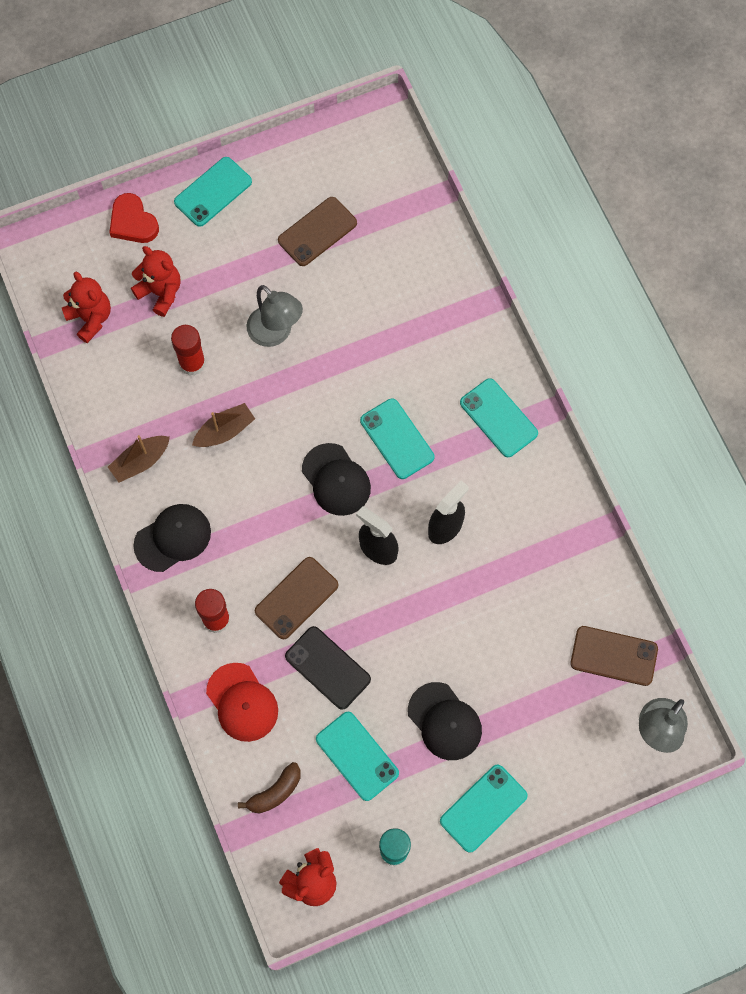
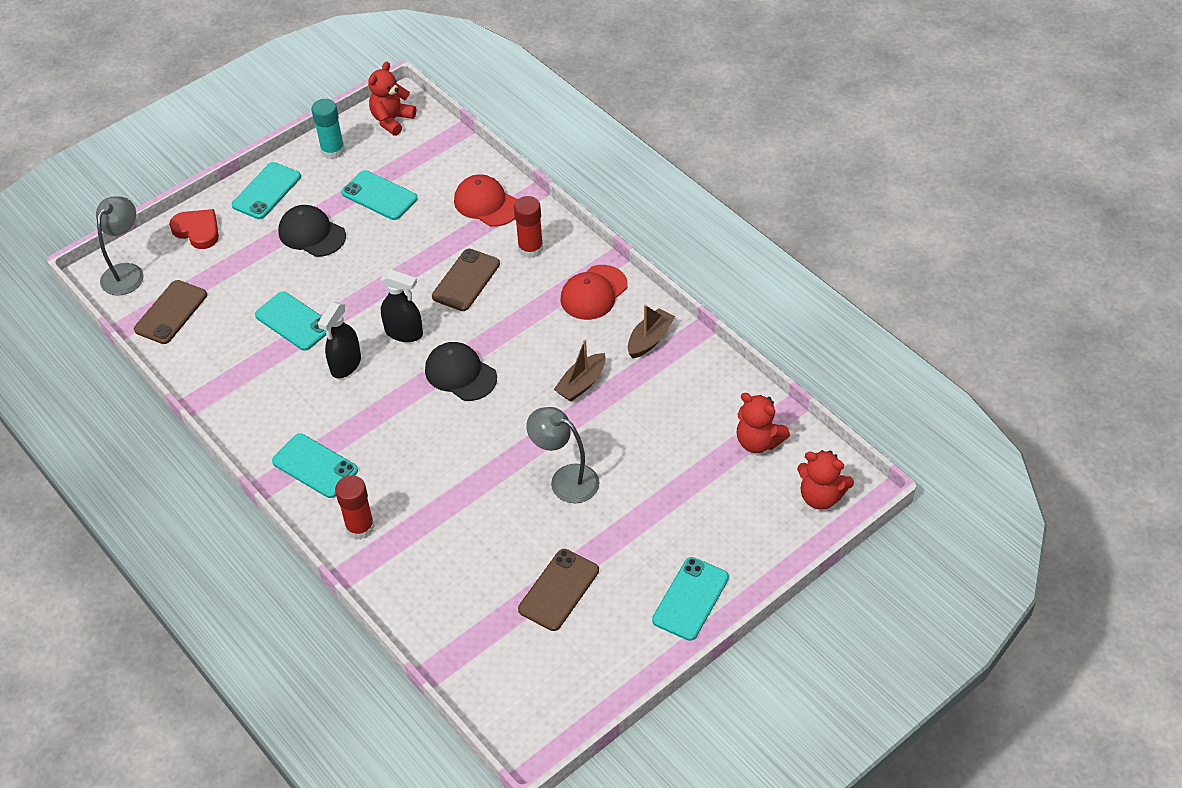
camera: 165 degrees right, 20 degrees down
red heart [109,193,159,243] -> red heart moved to [169,209,219,249]
red teddy bear [131,246,181,317] -> red teddy bear moved to [797,450,854,510]
black cap [133,504,211,572] -> red cap [560,265,628,320]
red glue stick [171,325,206,376] -> red glue stick moved to [335,475,375,540]
brown banana [238,762,301,814] -> none
black phone [285,626,371,710] -> none
turquoise phone [360,398,435,479] -> turquoise phone moved to [255,291,326,351]
brown phone [570,626,658,686] -> brown phone turned 60 degrees counterclockwise [134,280,207,344]

